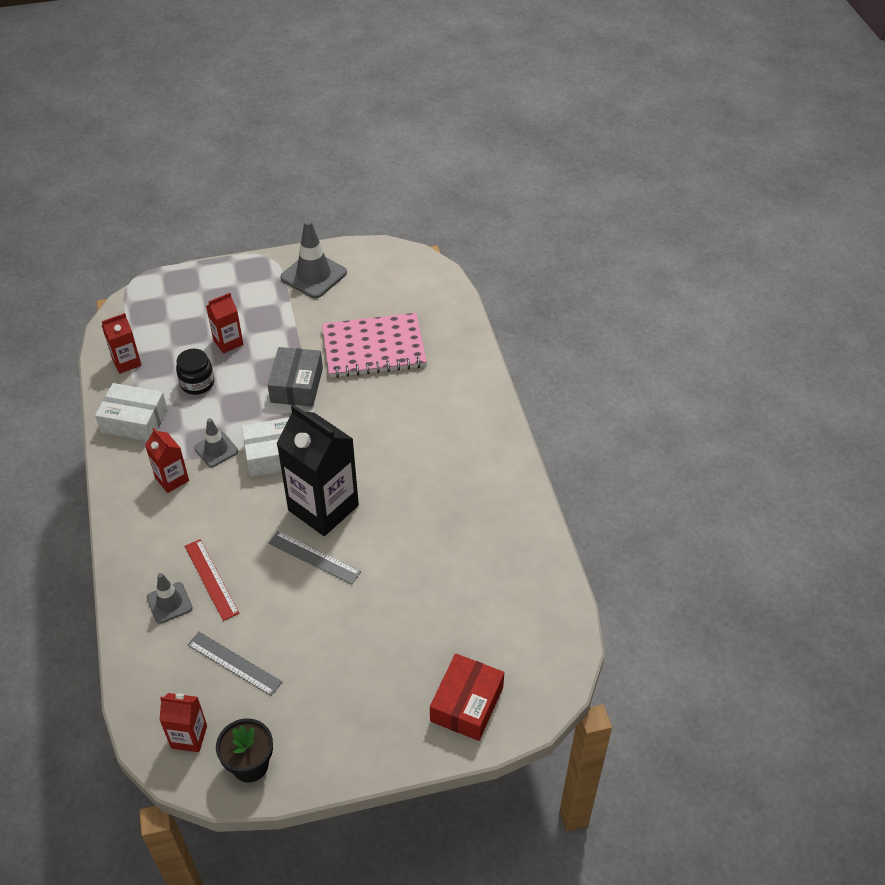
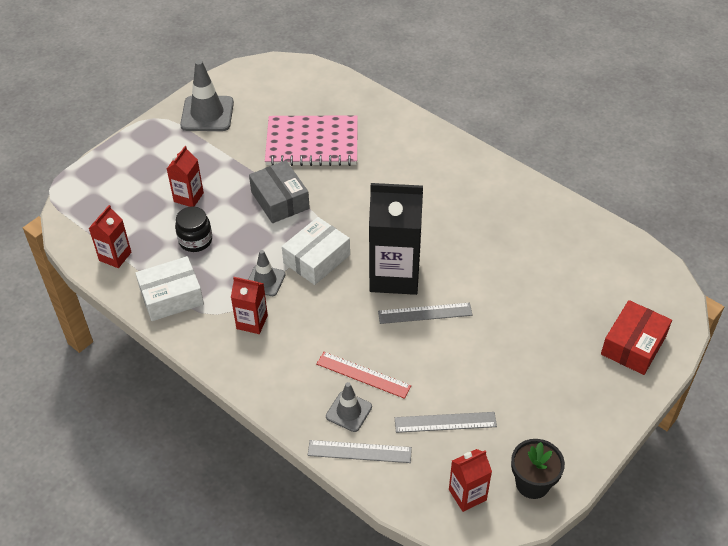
camera: 35 degrees left, 0 degrees up
pink notebook [322,313,427,378] -> pink notebook turned 45 degrees clockwise [265,115,358,166]
red box [430,653,504,741] -> red box turned 45 degrees clockwise [601,300,672,375]
none -> grey ruler [308,440,412,463]

